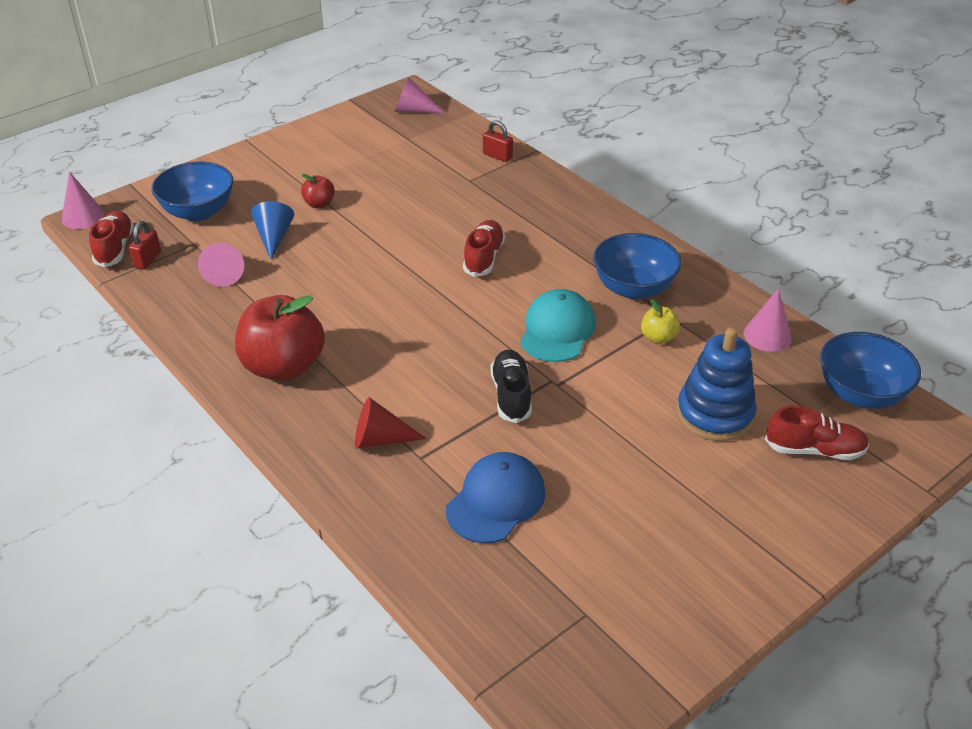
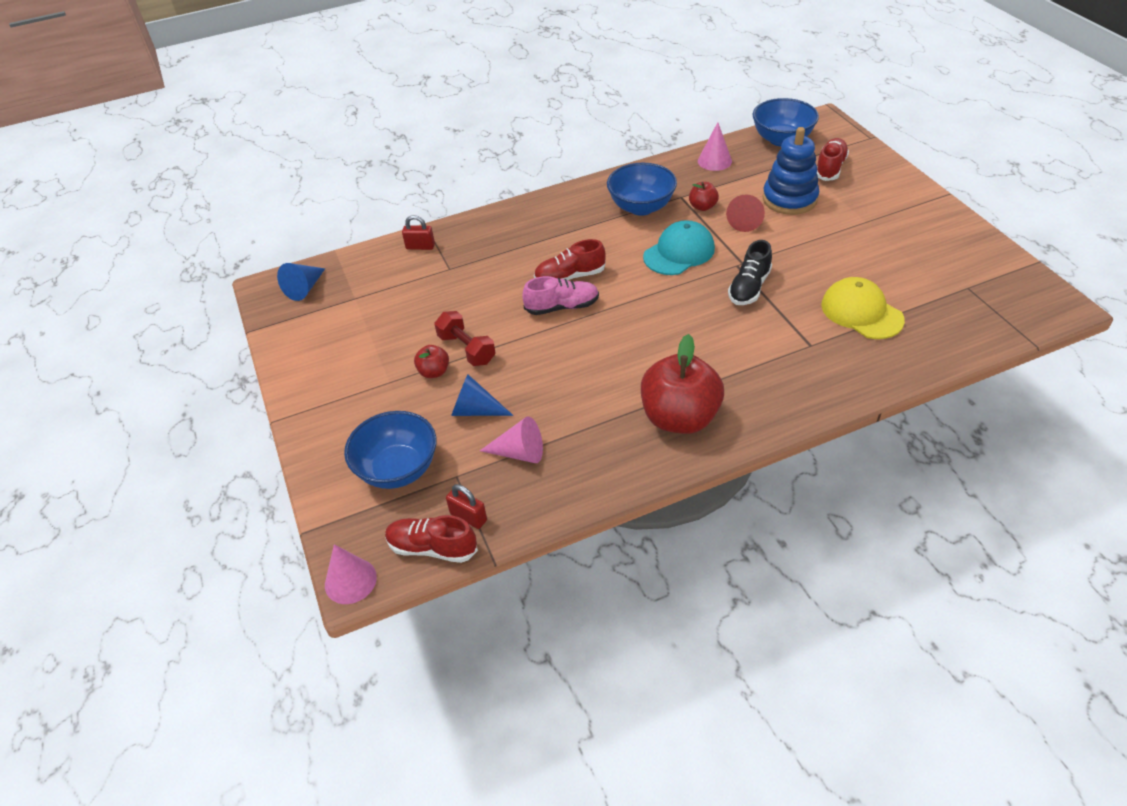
camera: 70 degrees left, 5 degrees up
red cone [355,397,427,449] -> red cone moved to [726,194,765,232]
pink cone [395,77,445,114] -> blue cone [277,263,325,301]
blue cap [446,452,545,543] -> yellow cap [821,277,905,339]
red shoe [463,220,505,277] -> red shoe turned 45 degrees counterclockwise [534,239,606,280]
red padlock [483,120,513,162] -> red padlock turned 45 degrees clockwise [402,215,435,250]
black shoe [490,350,532,423] -> black shoe turned 75 degrees counterclockwise [728,240,772,305]
turquoise cap [520,289,596,362] -> turquoise cap turned 105 degrees clockwise [643,220,715,275]
yellow apple [641,299,680,344] -> red apple [689,182,719,211]
none -> red dumbbell [435,311,495,366]
none -> pink shoe [522,276,599,315]

